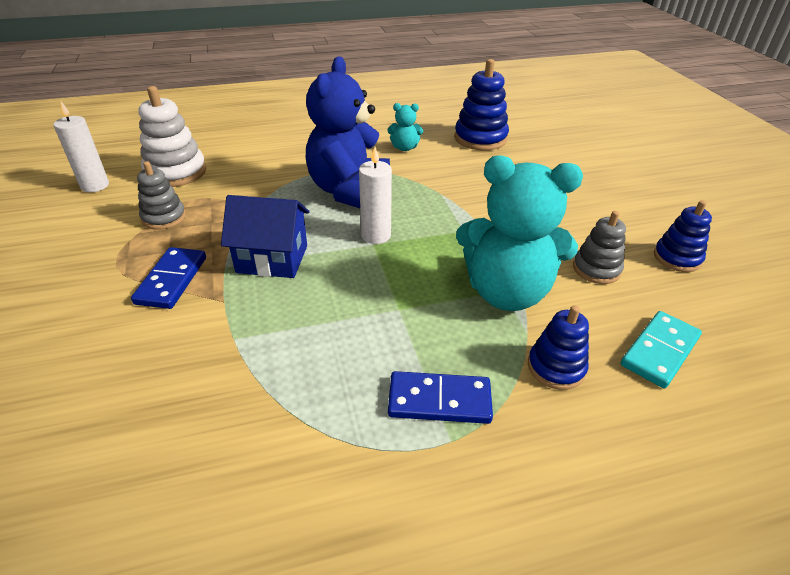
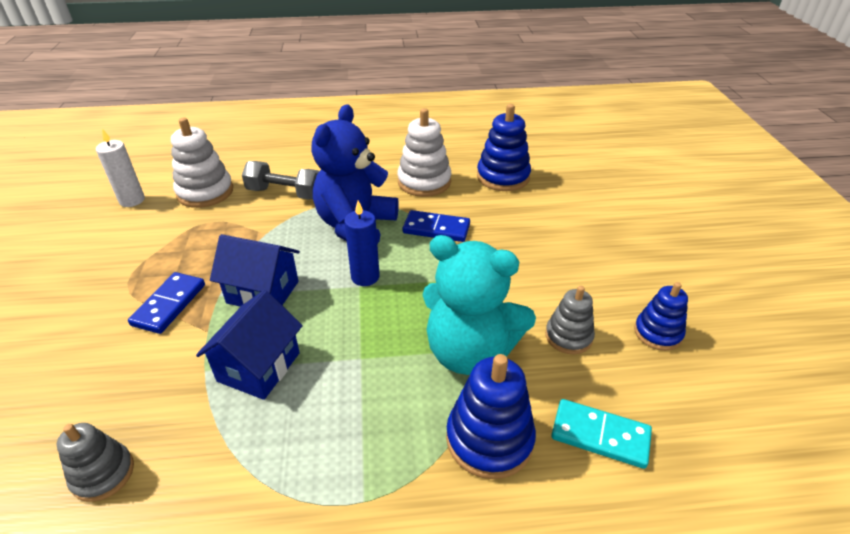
camera: 10 degrees right, 0 degrees up
grey stacking toy [137,161,186,230] -> grey stacking toy moved to [57,423,134,502]
white candle [359,147,392,244] -> blue candle [344,201,380,286]
turquoise teddy bear [387,103,423,151] -> white stacking toy [397,108,451,197]
blue domino [388,371,493,424] -> blue domino moved to [403,210,470,242]
blue stacking toy [528,305,589,390] -> blue stacking toy [446,354,536,479], size x1.57
turquoise domino [621,311,702,388] -> turquoise domino turned 60 degrees clockwise [551,399,652,469]
none -> blue house [196,290,303,400]
none -> grey dumbbell [242,161,319,200]

